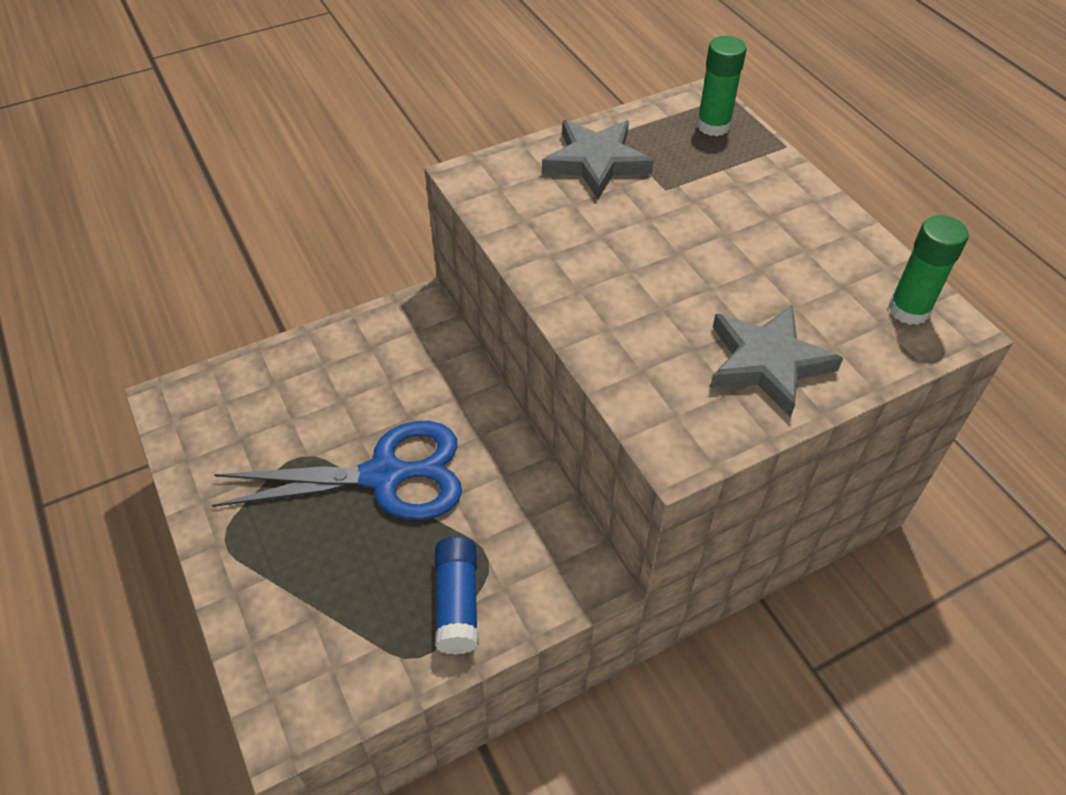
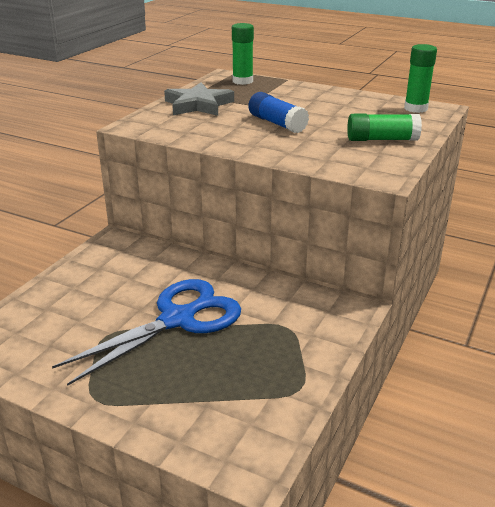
camera: 35 degrees left, 20 degrees down
blue glue stick [435,536,479,655] -> blue glue stick moved to [248,92,309,133]
grey star [710,305,843,418] -> green glue stick [347,114,422,141]

